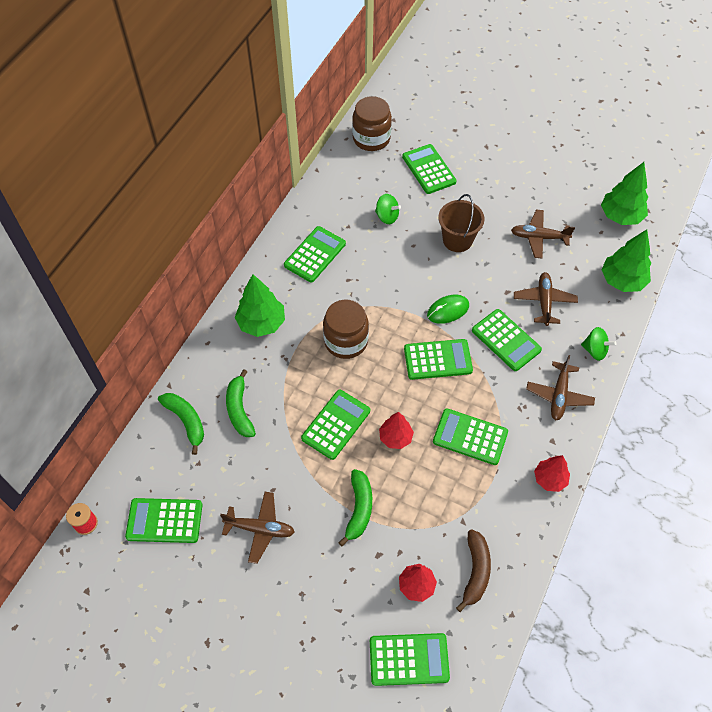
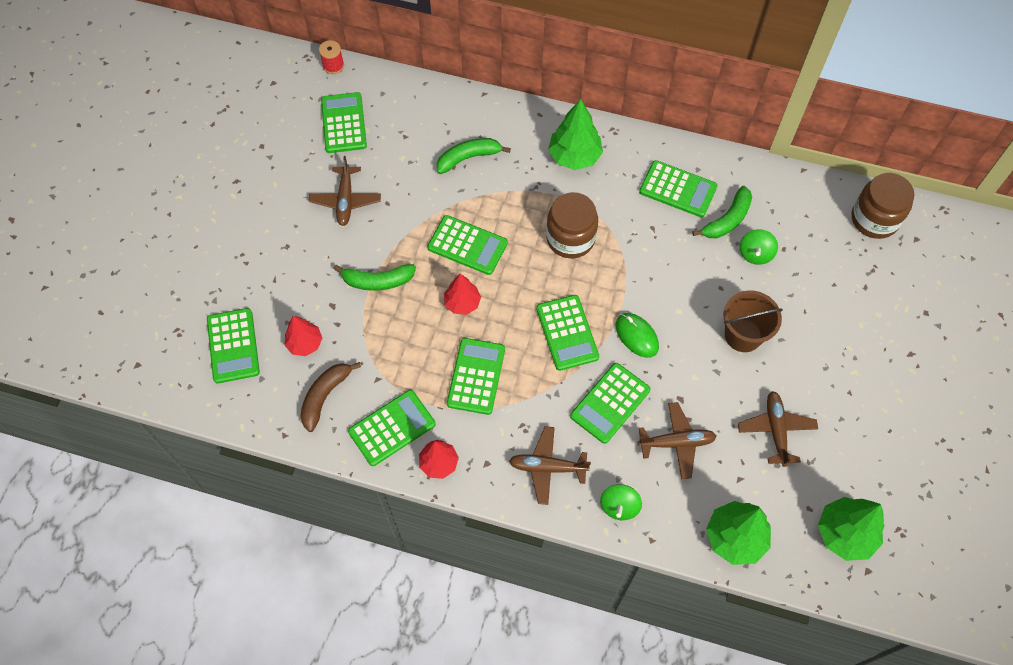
camera: 80 degrees right, 5 degrees up
green banana [158,393,204,455] -> green banana moved to [692,186,752,238]
green calculator [402,144,456,194] -> green calculator moved to [348,390,436,466]
brown banana [456,529,491,612] -> brown banana turned 120 degrees clockwise [300,362,361,432]

